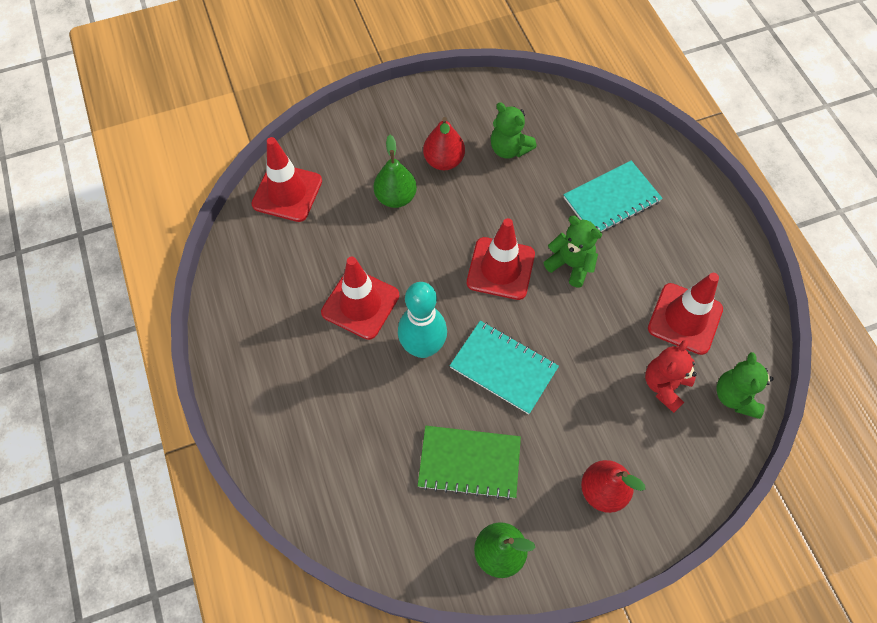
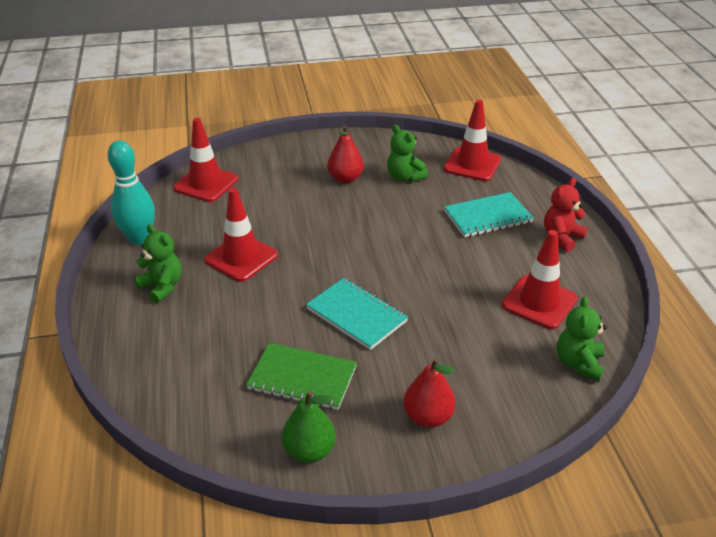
camera: 10 degrees right, 25 degrees down
green pear [374,135,417,208] -> none
turquoise bowling pin [398,282,447,358] -> turquoise bowling pin moved to [108,140,155,245]
red traffic cone [467,218,535,300] -> red traffic cone moved to [444,100,501,181]
green teddy bear [544,216,602,287] -> green teddy bear moved to [134,224,182,303]
red teddy bear [645,340,697,413] -> red teddy bear moved to [544,178,588,252]

